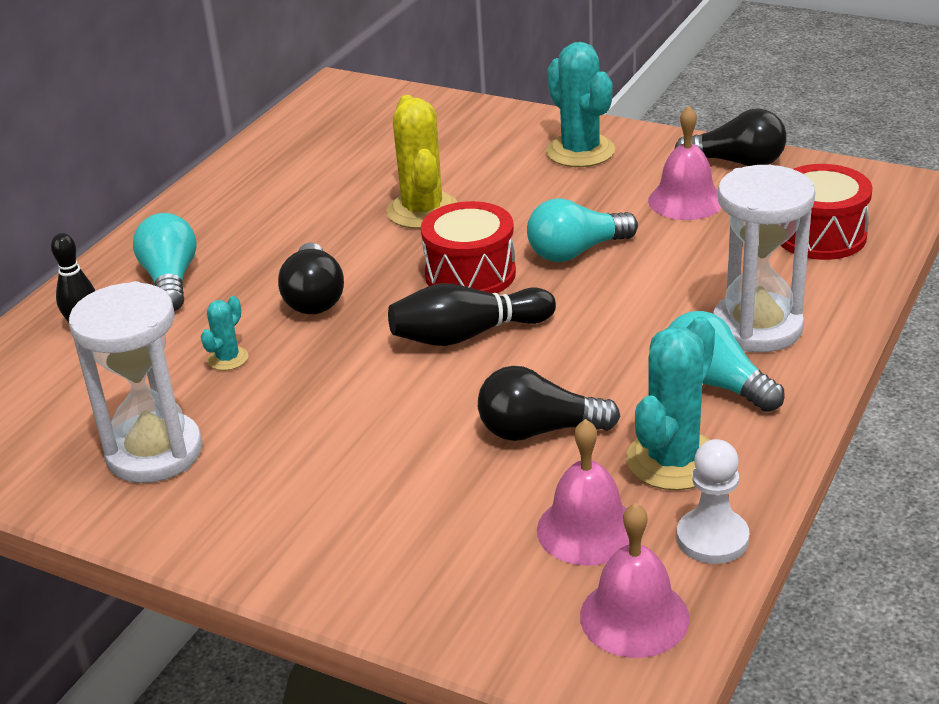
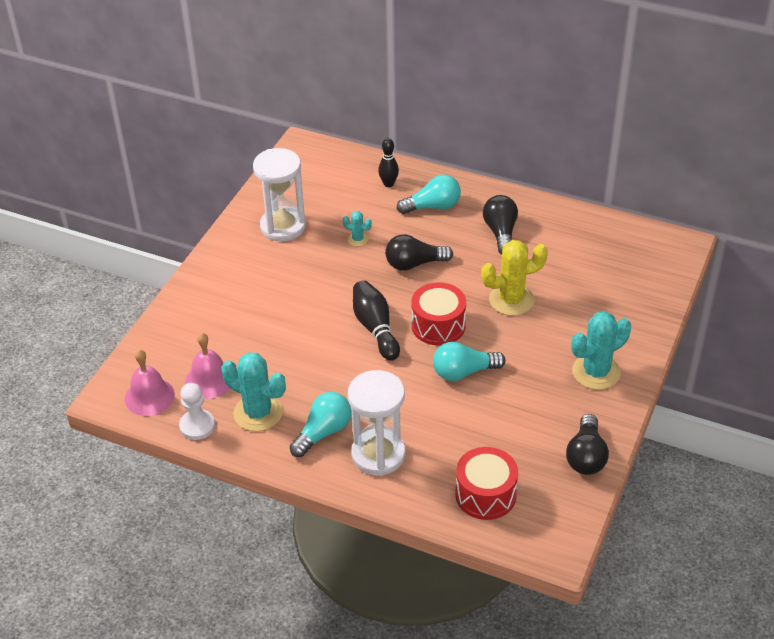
camera: 85 degrees right, 10 degrees up
black light bulb [478,366,621,441] -> black light bulb moved to [483,195,518,255]
turquoise light bulb [527,198,638,262] -> turquoise light bulb turned 75 degrees counterclockwise [433,342,506,381]
pink bell [648,106,721,220] -> none

